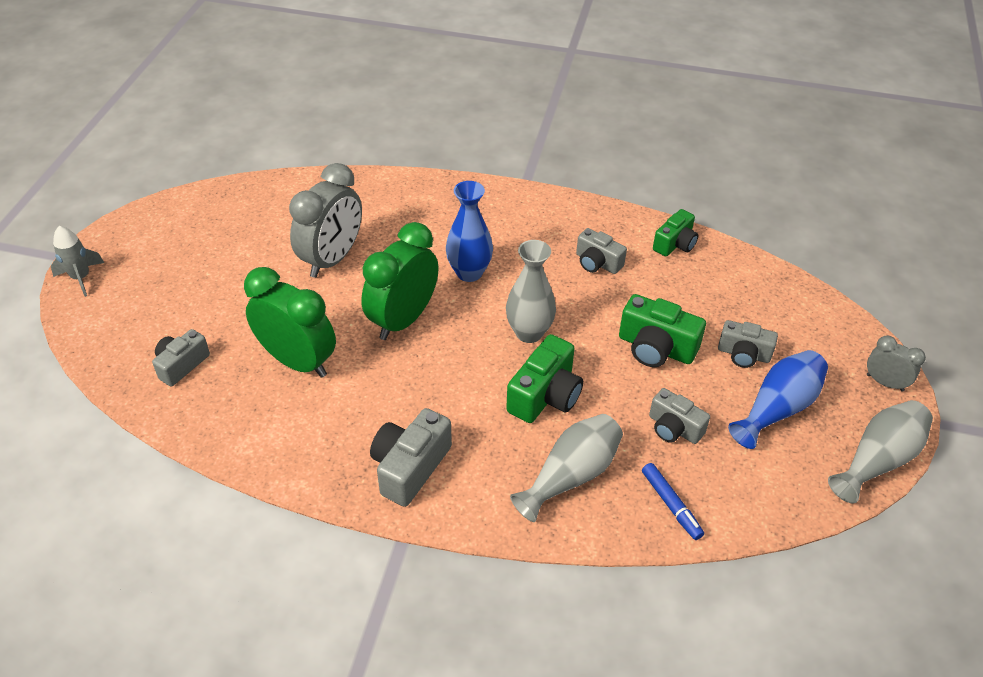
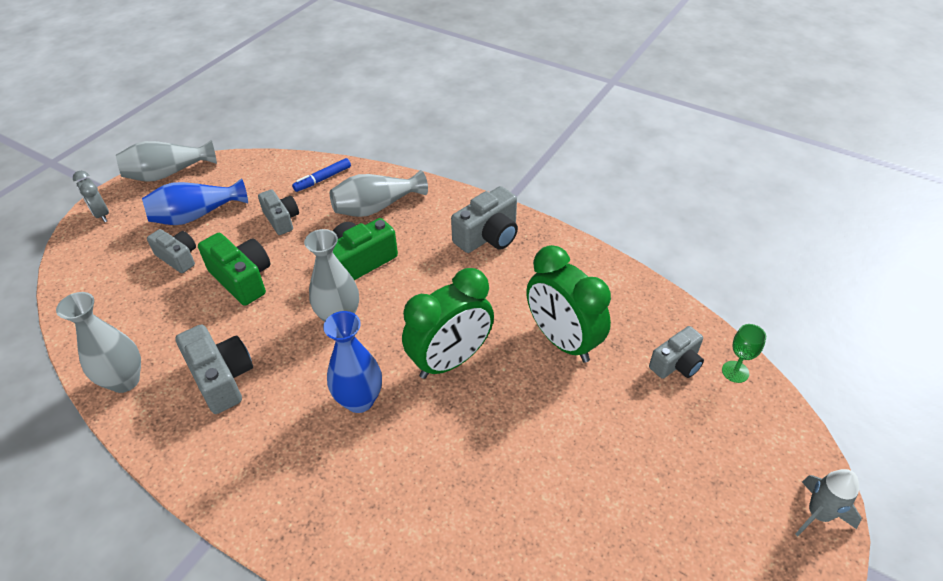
camera: 160 degrees left, 0 degrees up
grey clock [289,163,362,278] -> none
grey camera [576,228,627,274] -> grey camera [175,324,253,414], size x1.50
blue marker [642,463,704,540] -> blue marker turned 120 degrees counterclockwise [292,158,351,192]
green camera [653,209,698,257] -> grey vase [56,292,141,393]
none -> green goblet [722,324,766,383]

